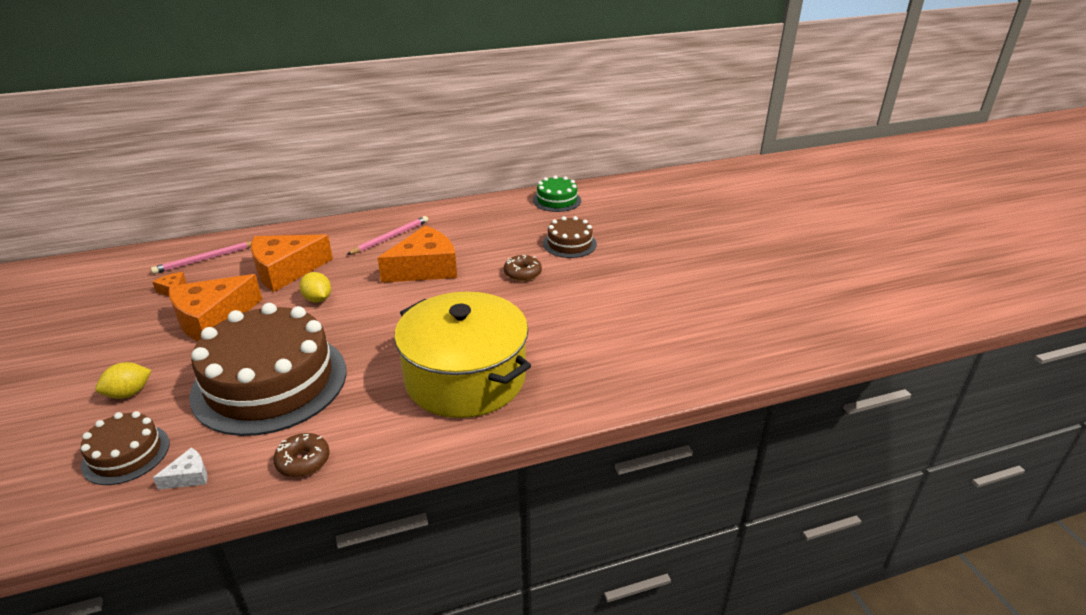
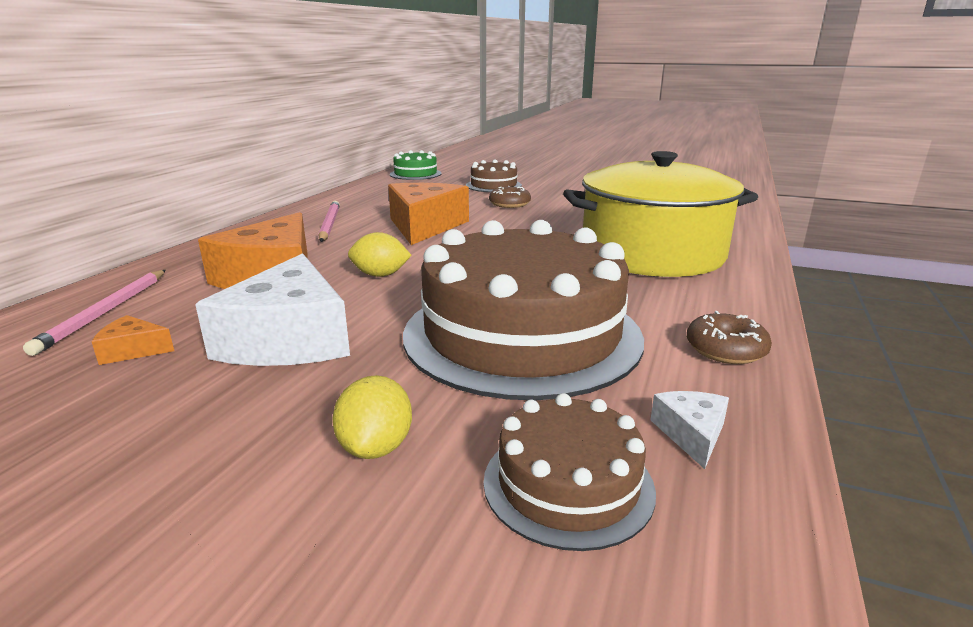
camera: 50 degrees left, 10 degrees down
orange cheese [169,274,263,341] -> white cheese [195,253,350,366]

